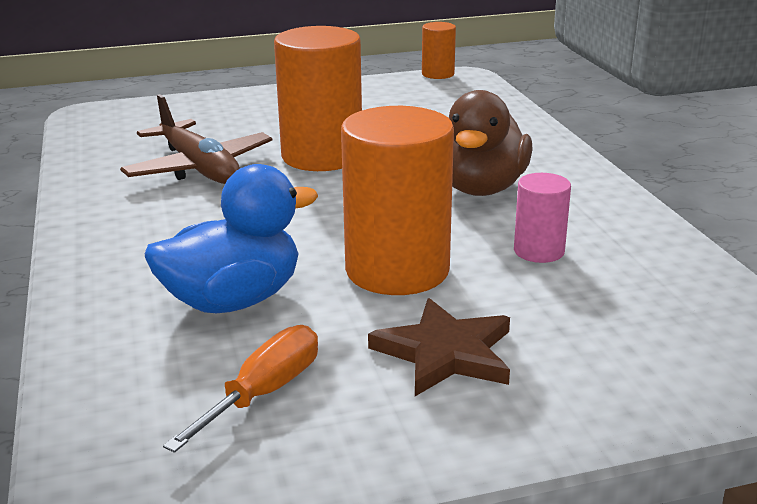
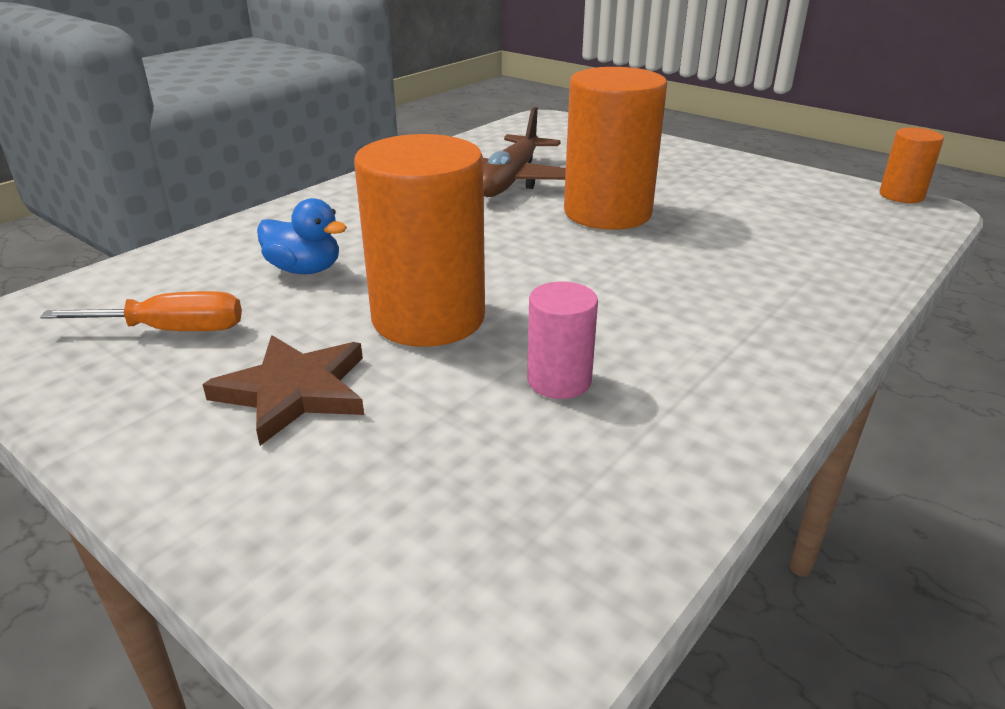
camera: 55 degrees right, 5 degrees up
blue duck [145,164,318,313] -> blue duck [257,198,347,274], size x0.61
brown duck [449,90,533,196] -> none

